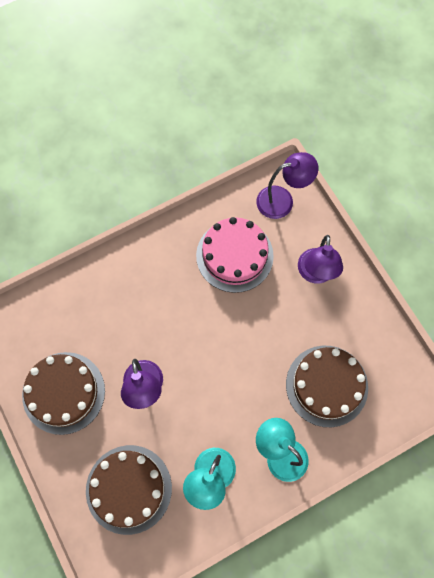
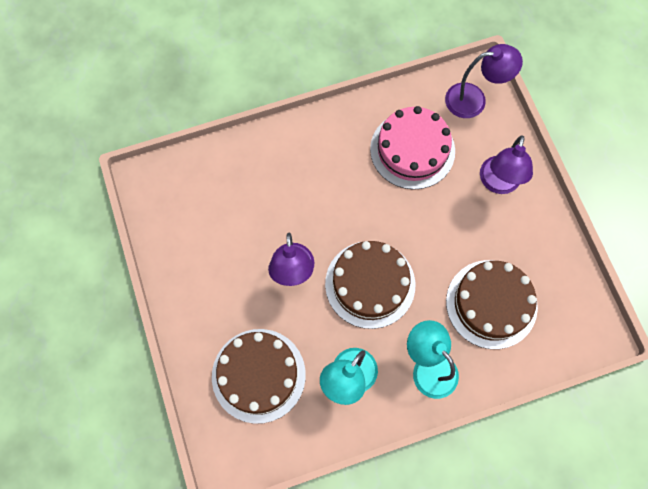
camera: 10 degrees right, 0 degrees up
brown cake [22,352,105,435] -> brown cake moved to [325,241,415,329]

